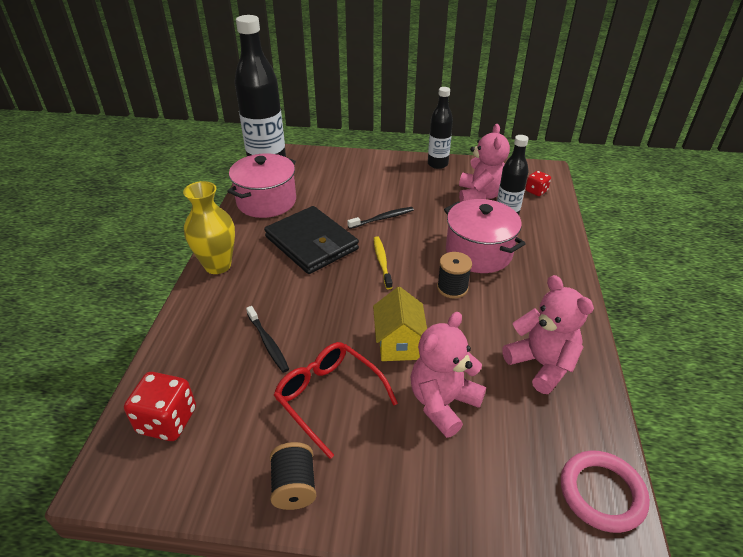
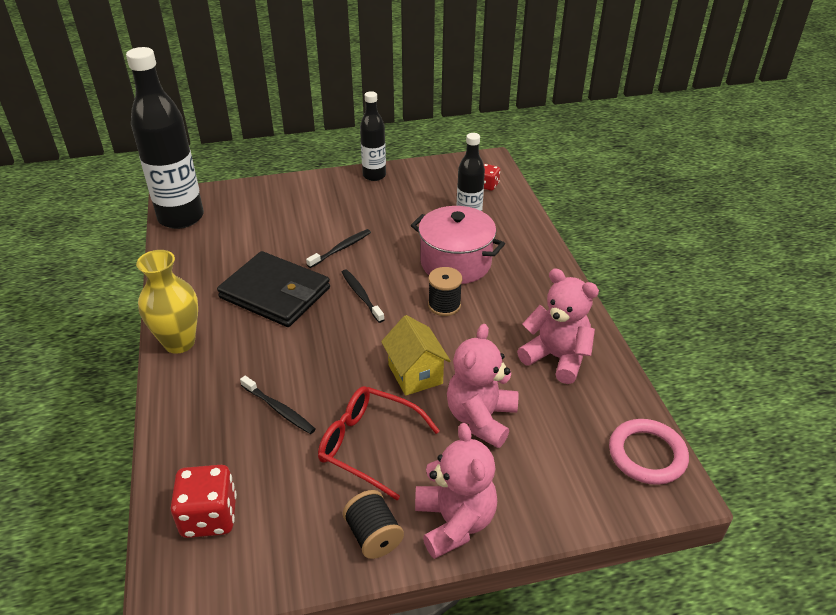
camera: 20 degrees left, 0 degrees up
pink pot [227,153,296,218] -> none
yellow toothbrush [374,236,393,289] -> black toothbrush [342,269,384,323]
pink teddy bear [459,124,510,202] -> pink teddy bear moved to [415,423,497,559]

